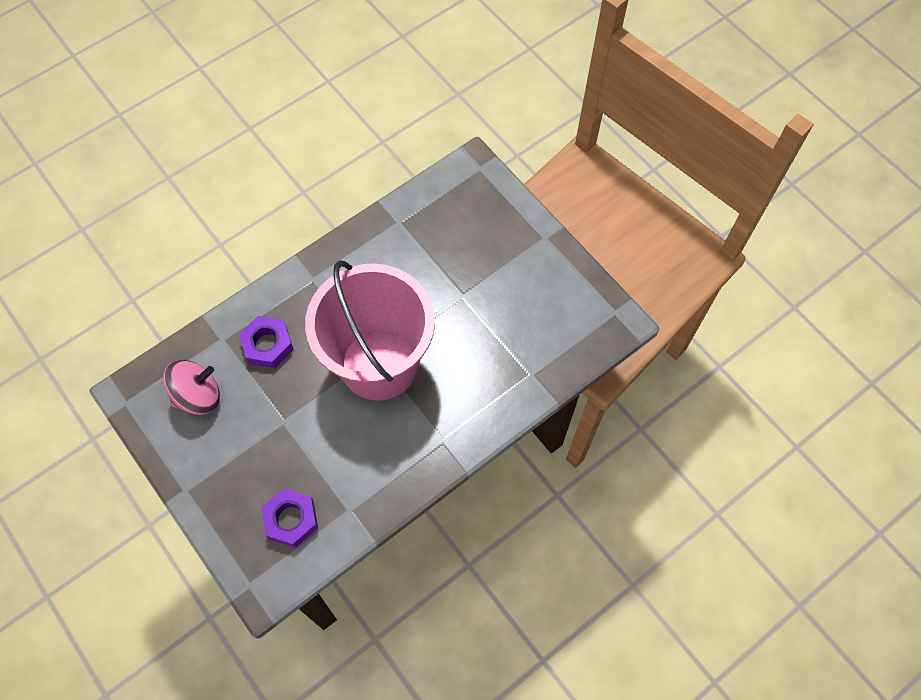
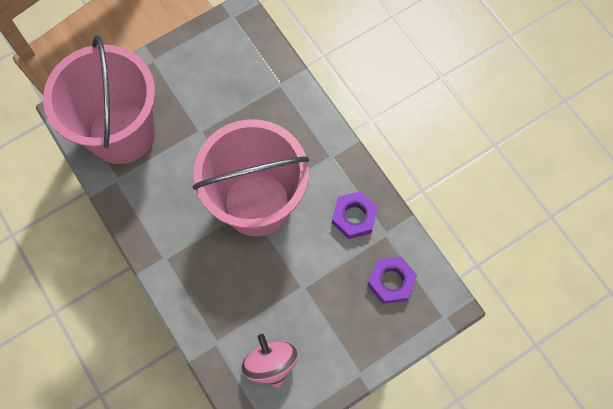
camera: 85 degrees left, 5 degrees up
purple nut [239,316,294,368] -> purple nut moved to [332,191,378,239]
none -> pink bucket [43,35,156,164]

